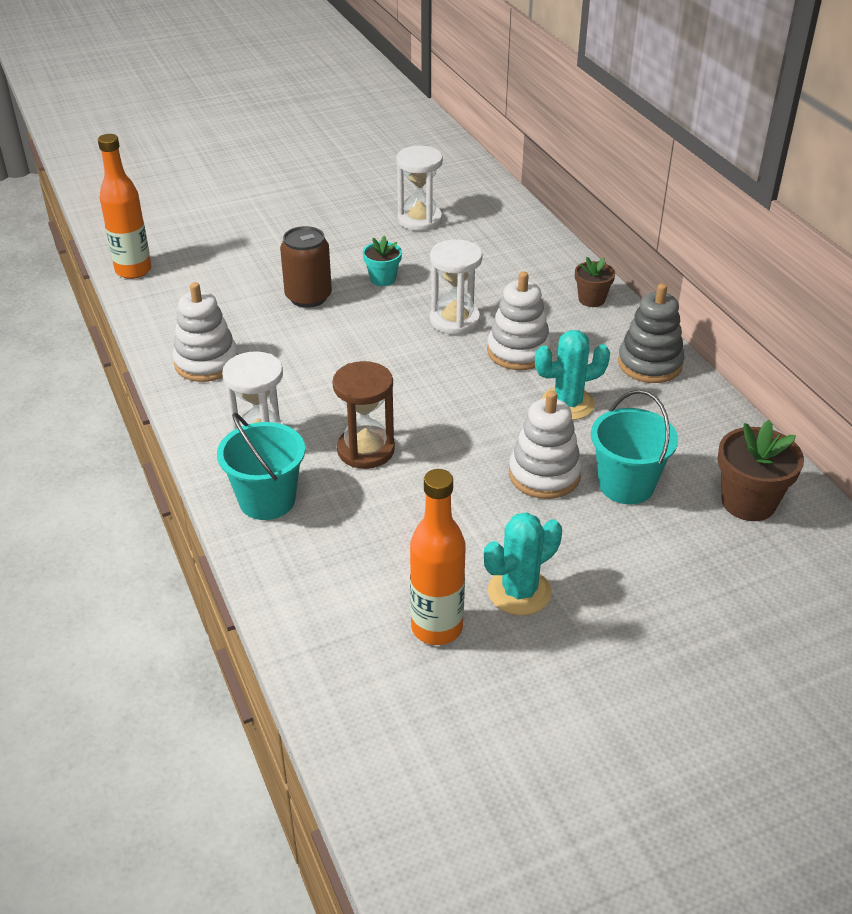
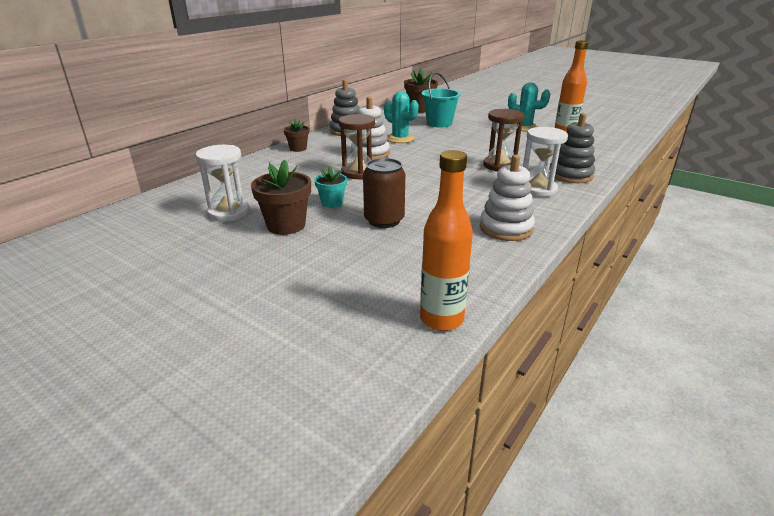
camera: 120 degrees left, 10 degrees down
turquoise bucket [217,413,305,520] -> grey stacking toy [550,113,595,183]
white hourglass [430,239,483,335] -> brown hourglass [339,114,375,180]
white stacking toy [509,391,582,499] -> none
none -> brown flower pot [251,159,311,235]

